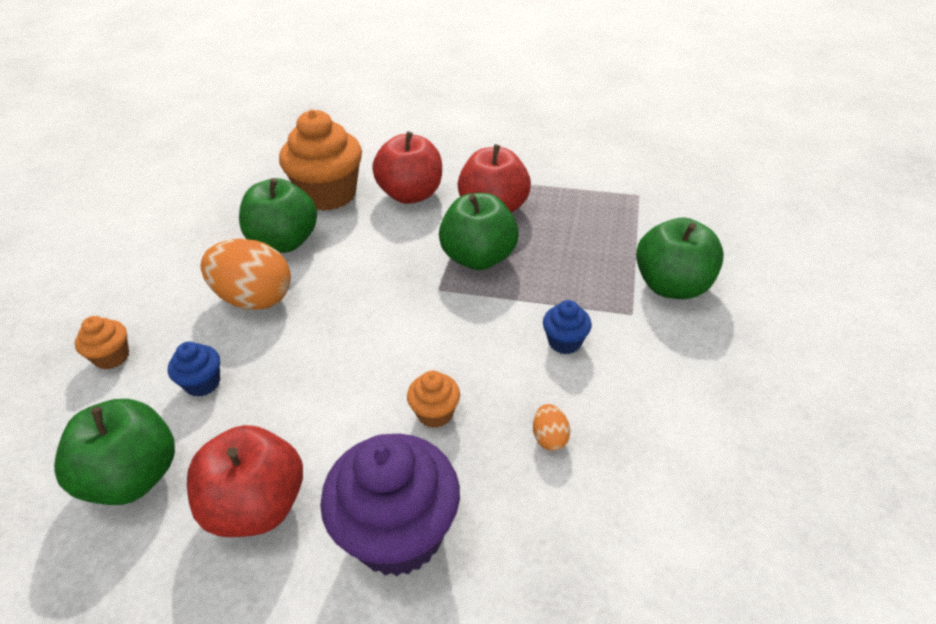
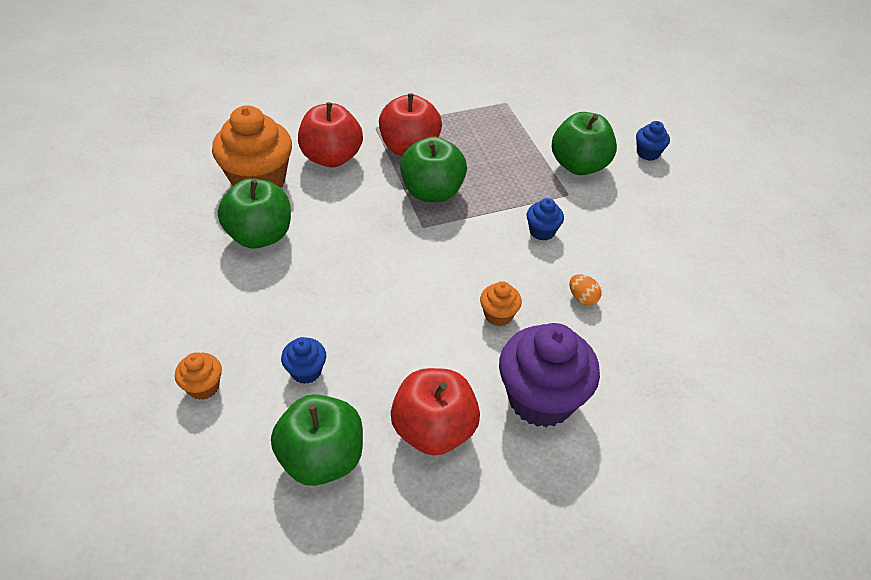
camera: 35 degrees left, 5 degrees up
orange egg [201,239,291,310] -> none
none -> blue cupcake [636,121,670,161]

